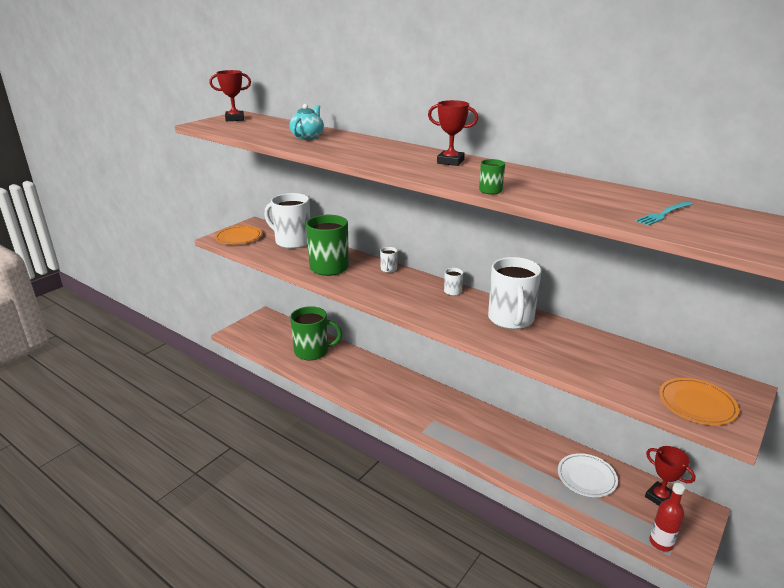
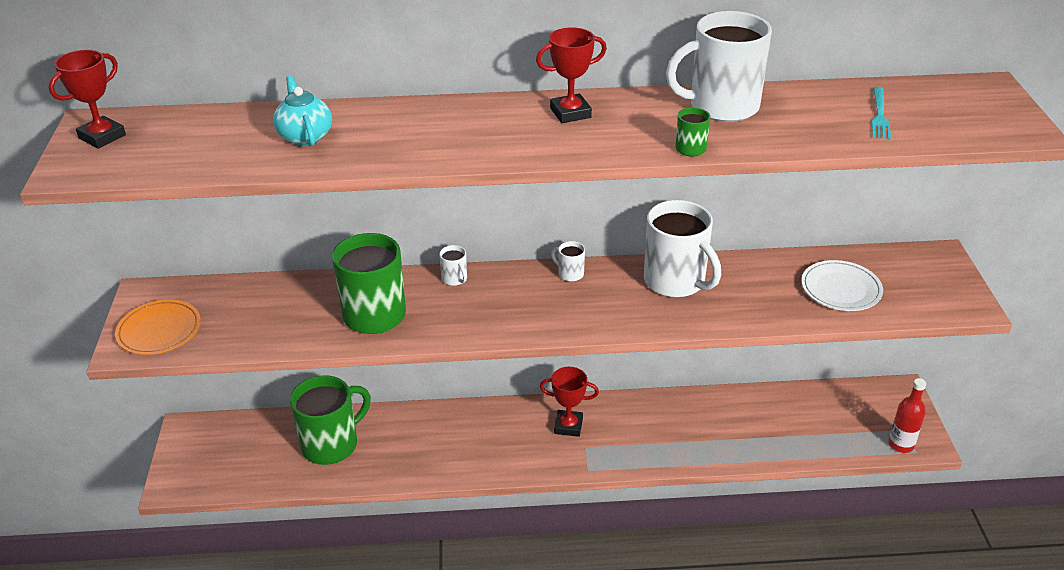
camera: 40 degrees left, 10 degrees up
white mug [264,193,311,249] -> white mug moved to [666,11,772,122]
white plate [558,453,618,497] -> white plate moved to [801,260,883,311]
red trophy [645,446,696,506] -> red trophy moved to [540,367,599,437]
orange plate [659,378,739,425] -> none

